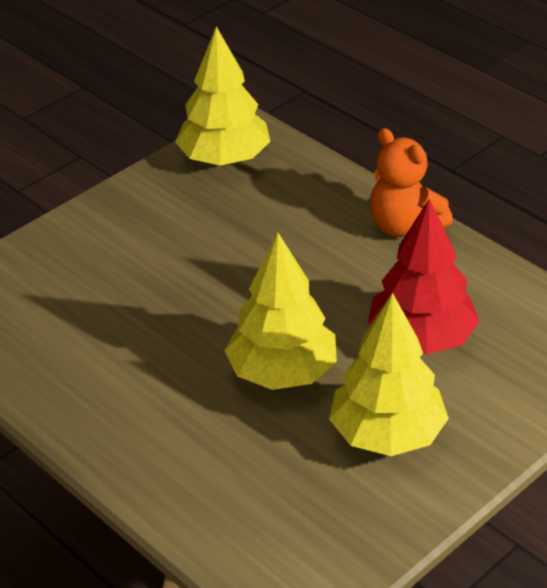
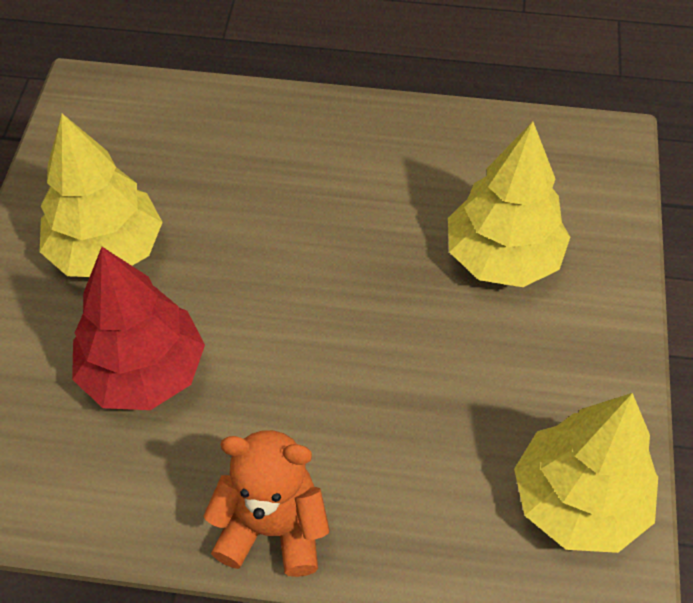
camera: 140 degrees right, 15 degrees up
yellow tree [224,233,337,390] -> yellow tree moved to [448,121,570,287]

